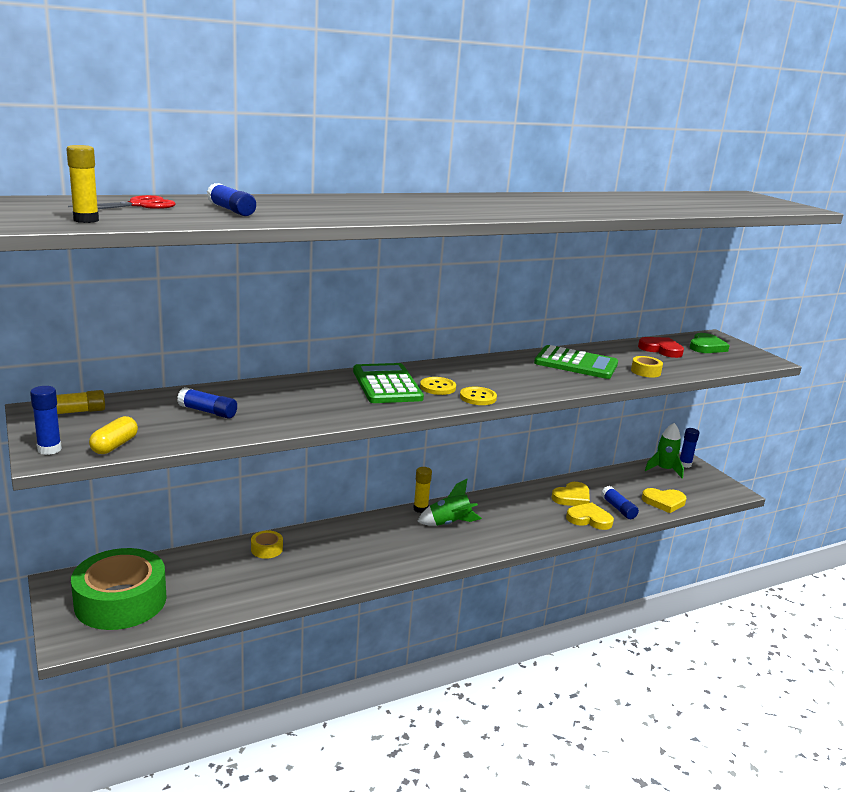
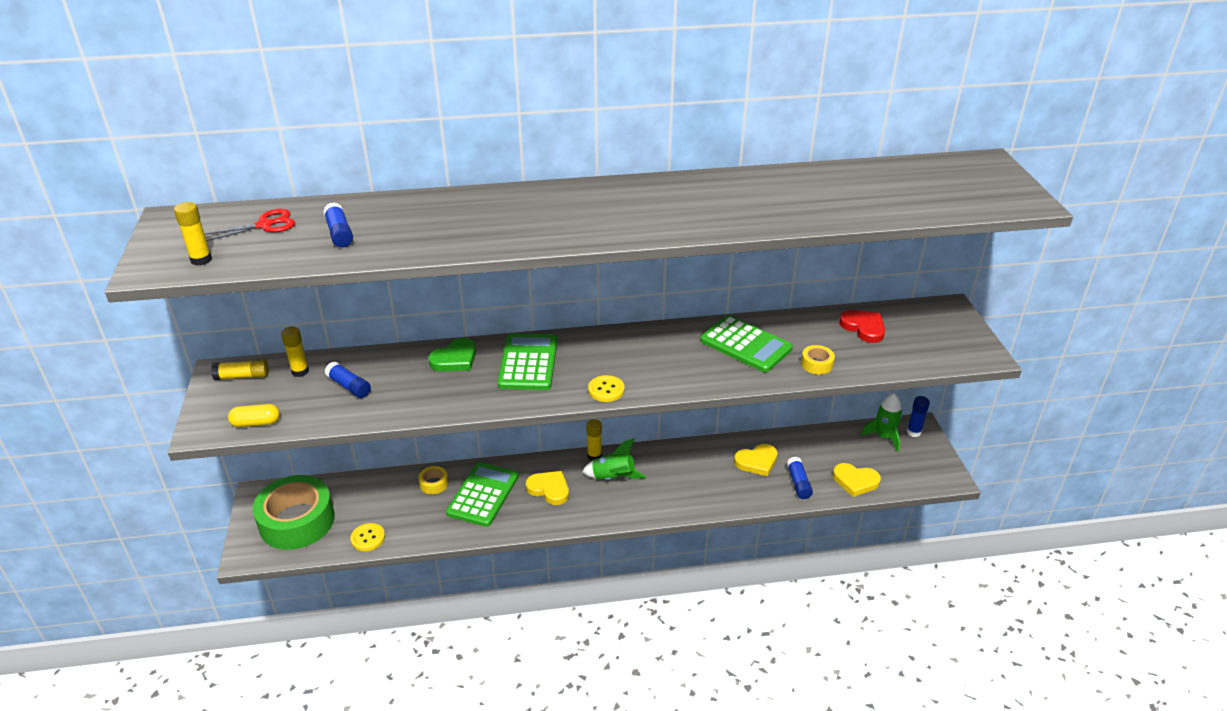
camera: 20 degrees right, 15 degrees up
blue glue stick [30,386,62,455] -> none
yellow capsule [89,416,138,454] -> yellow capsule turned 45 degrees clockwise [228,404,280,427]
yellow button [420,377,456,395] -> yellow button moved to [351,523,385,551]
yellow heart [566,502,614,530] -> yellow heart moved to [526,471,569,505]
green heart [690,333,730,353] -> green heart moved to [429,338,476,372]
none -> yellow glue stick [281,326,309,377]
none -> green calculator [446,462,519,527]

